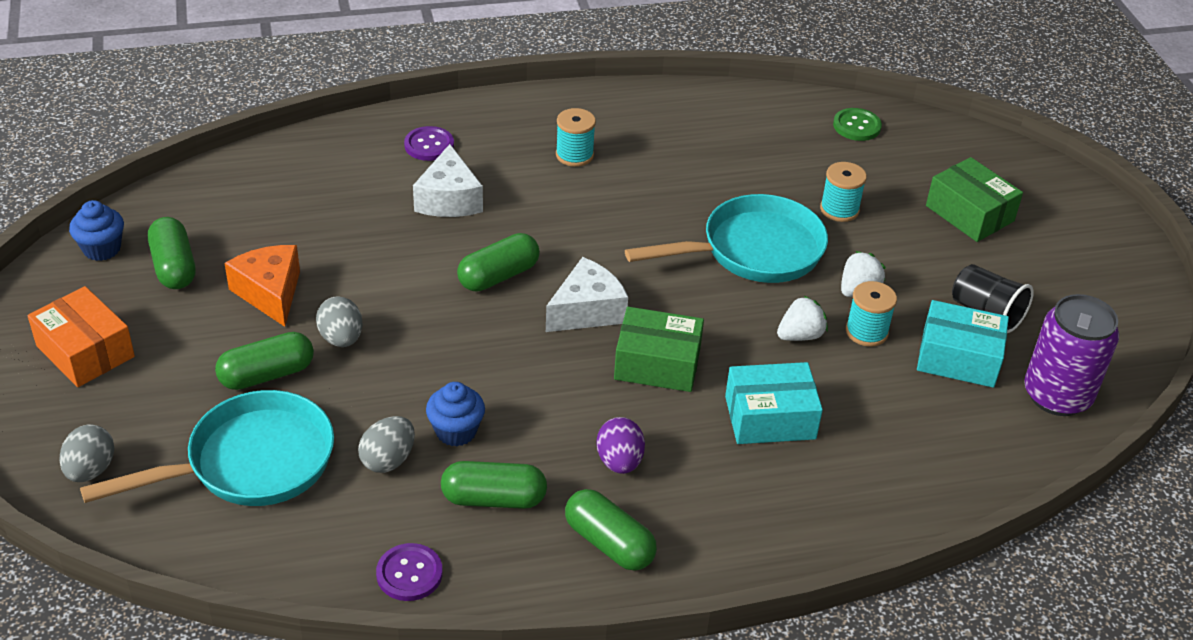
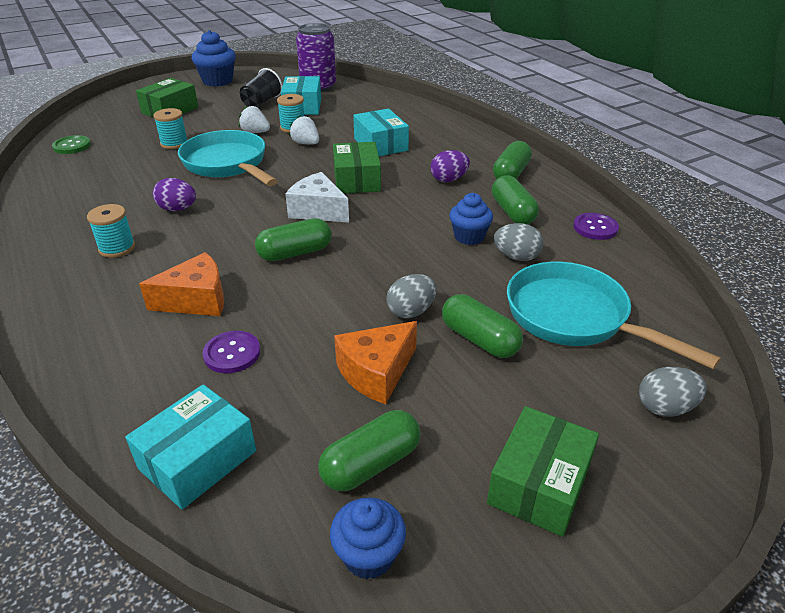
camera: 105 degrees left, 5 degrees down
orange box [27,286,135,387] -> green box [487,406,599,537]
purple button [404,126,454,161] -> purple button moved to [203,331,261,373]
white cheese [413,144,483,217] -> orange cheese [139,252,224,316]
green capsule [457,233,540,292] -> green capsule turned 60 degrees counterclockwise [255,218,332,261]
none -> turquoise box [125,384,256,509]
none -> purple egg [153,178,196,211]
none -> blue cupcake [192,30,236,87]

